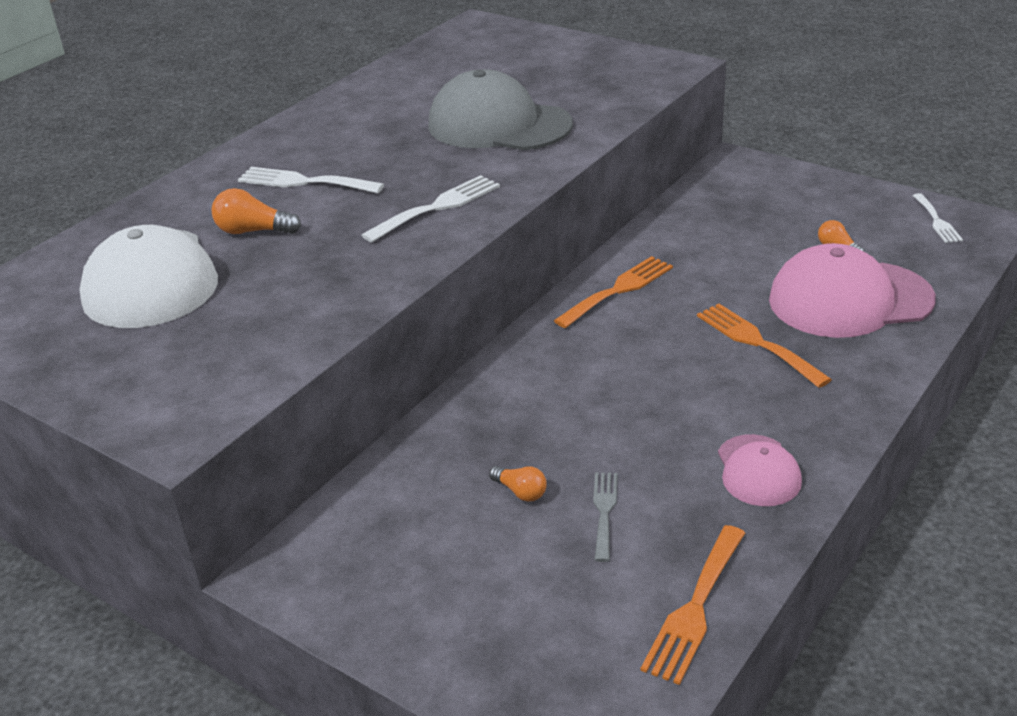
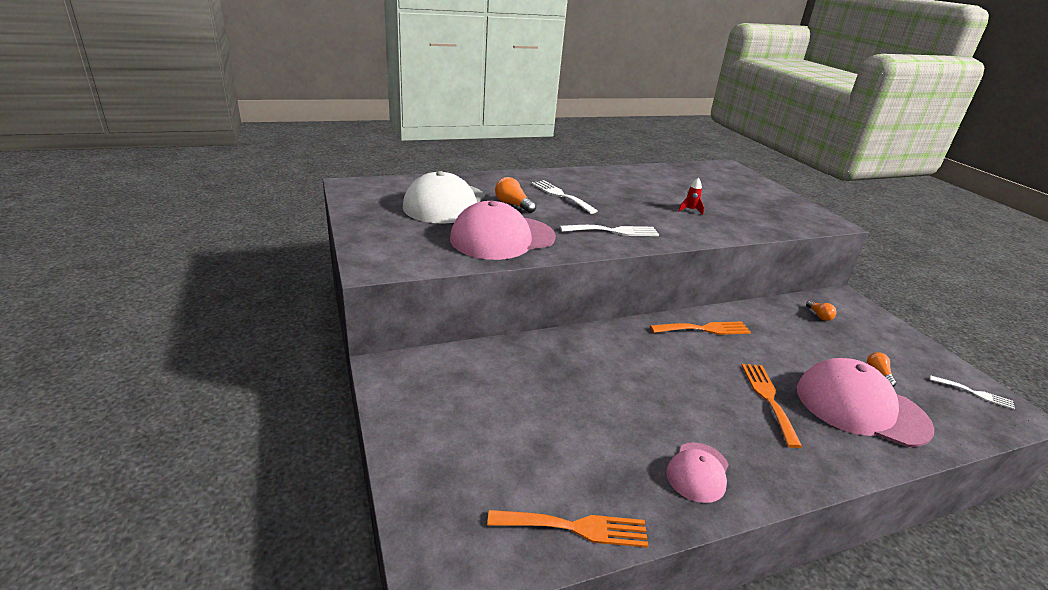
camera: 30 degrees right, 5 degrees down
grey cap [428,69,573,150] -> red rocket [679,177,704,215]
orange light bulb [489,466,547,502] -> orange light bulb moved to [806,300,837,321]
grey fork [593,472,618,562] -> none
orange fork [640,525,745,685] -> orange fork turned 150 degrees counterclockwise [487,510,648,548]
white fork [912,193,963,243] -> white fork turned 90 degrees counterclockwise [930,375,1015,410]
none -> pink cap [450,201,556,260]

